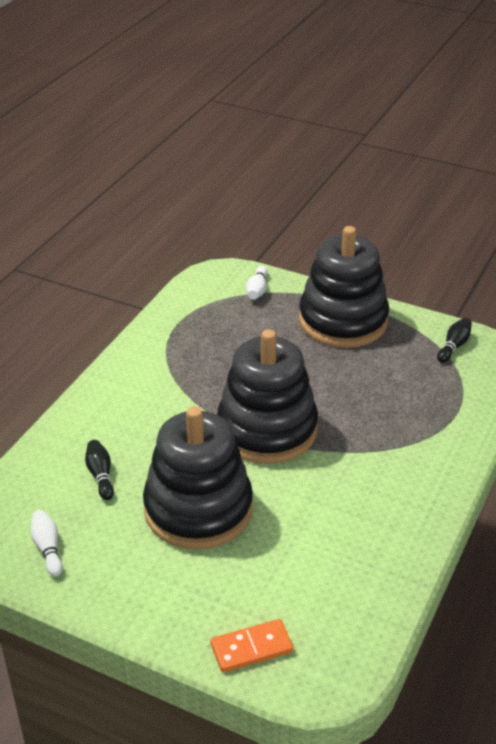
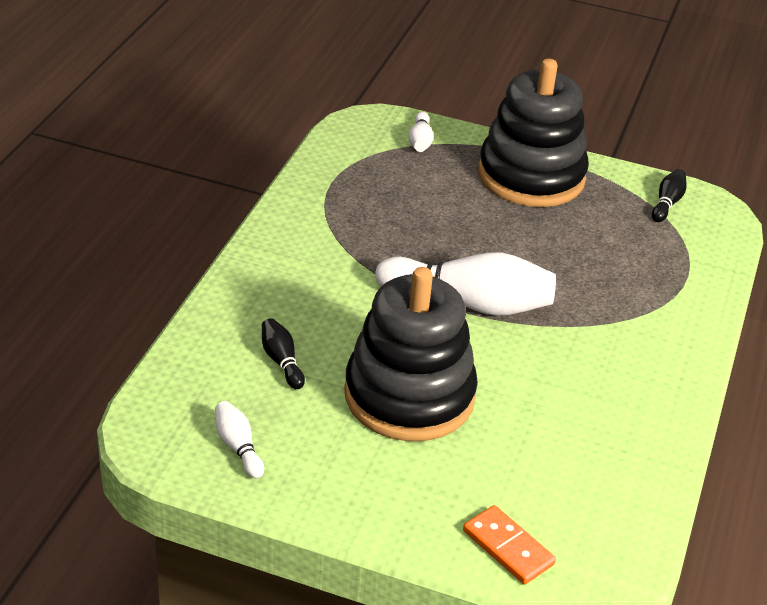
camera: 10 degrees left, 0 degrees up
orange domino [211,619,293,672] -> orange domino turned 75 degrees clockwise [463,505,556,584]
black stacking toy [217,329,318,464] -> white bowling pin [375,252,556,316]

